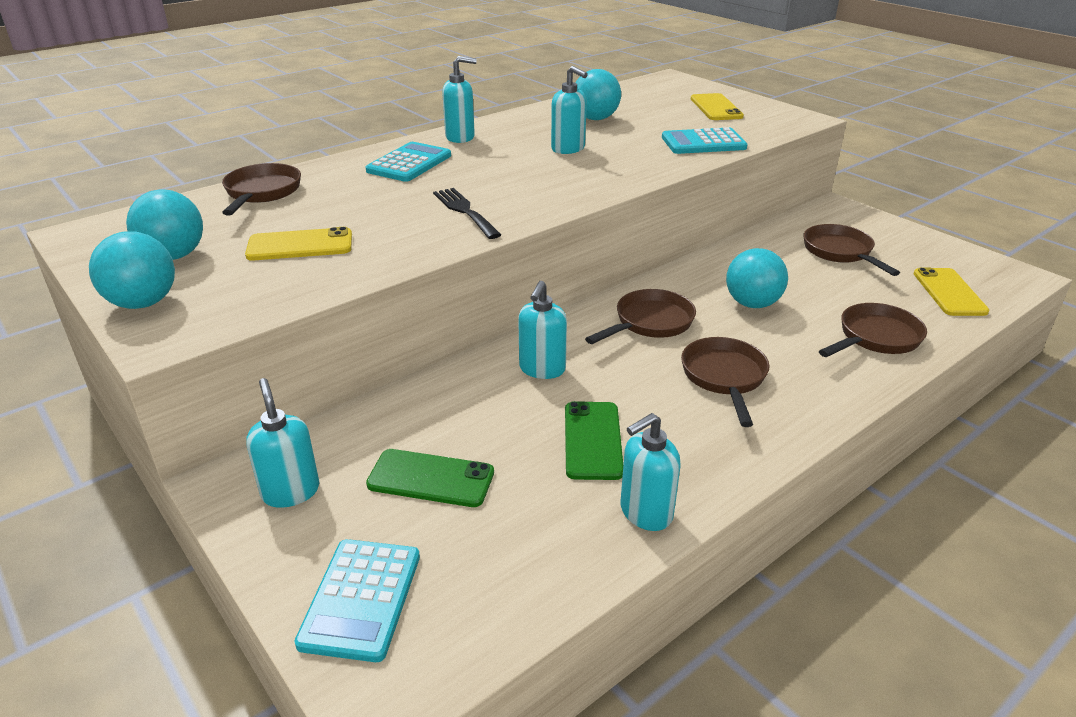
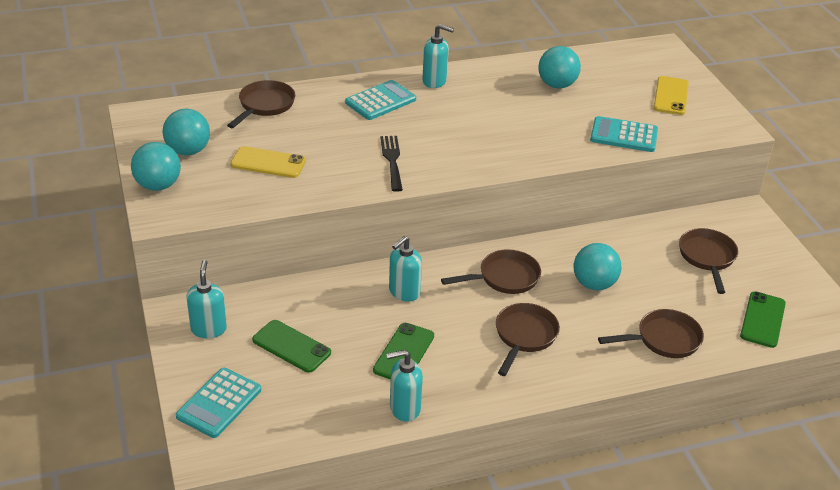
camera: 20 degrees right, 5 degrees up
turquoise soap dispenser [551,66,588,154] -> none
yellow phone [914,267,989,316] -> green phone [740,292,786,348]

